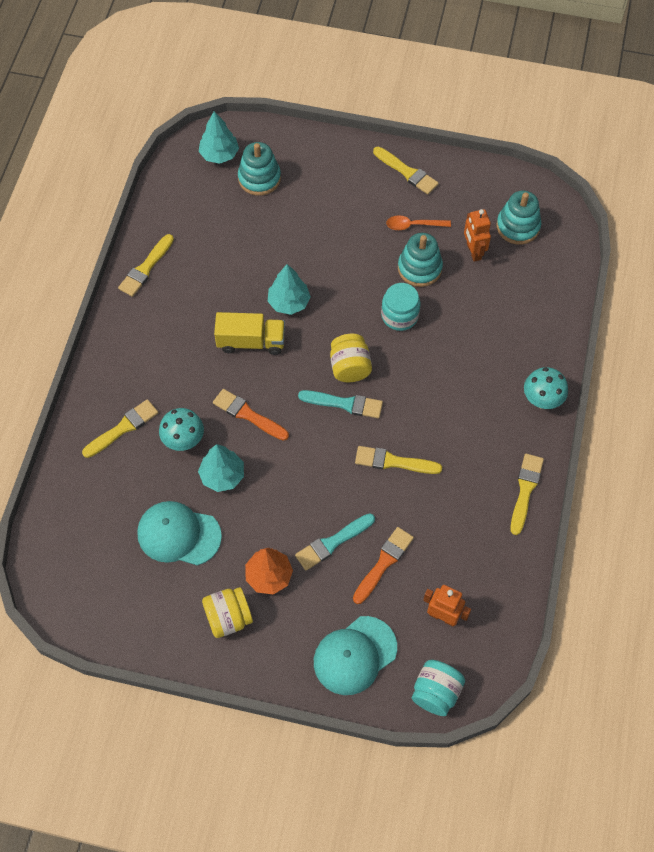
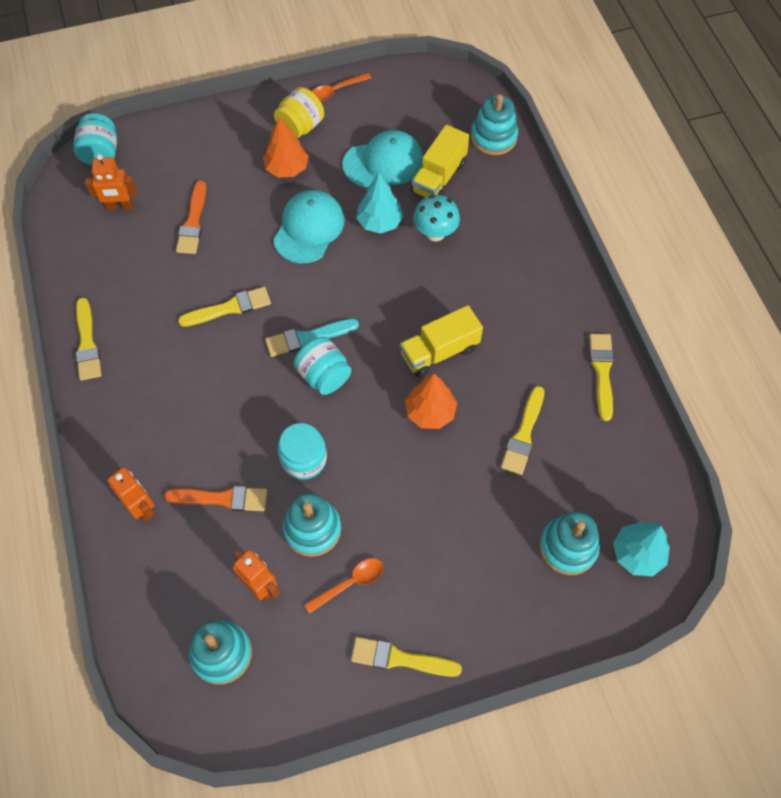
camera: 150 degrees right, 0 degrees up
yellow brush [82,399,158,458] -> yellow brush moved to [501,386,544,475]
orange brush [213,389,289,441] -> orange brush moved to [164,486,268,511]
turquoise tree [268,264,311,315] -> orange tree [405,374,457,429]
turquoise brush [295,513,375,570] -> none
turquoise cap [314,616,397,695] -> turquoise cap moved to [273,190,344,263]
yellow jar [330,334,372,382] -> turquoise jar [294,337,351,395]
turquoise mushroom [524,367,568,409] -> none
none -> orange robot [108,467,154,522]
none -> orange spoon [312,73,371,101]
none -> yellow truck [411,125,469,198]
none -> turquoise stacking toy [471,94,518,155]

